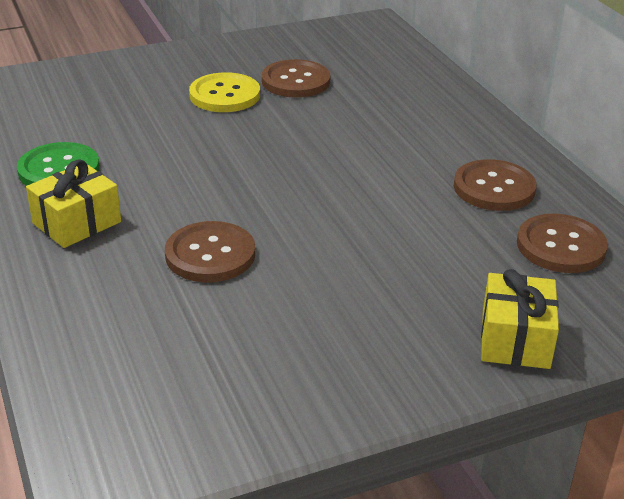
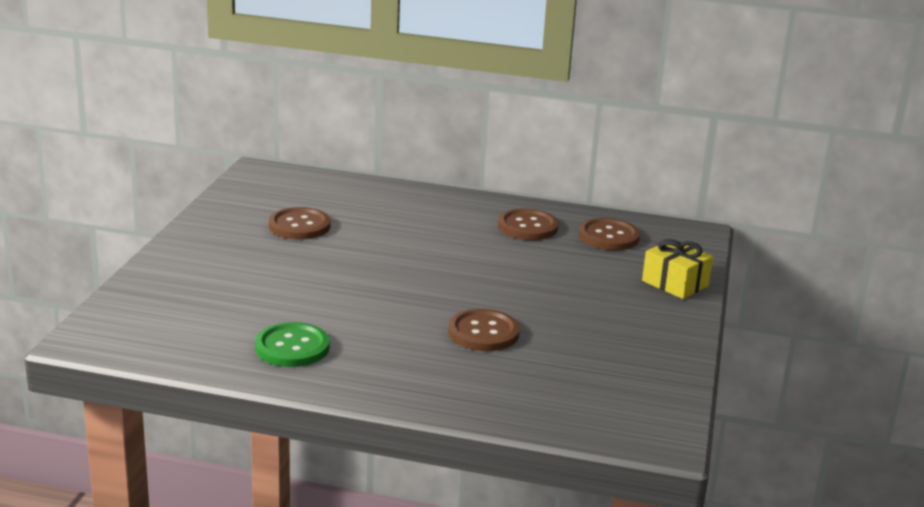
camera: 55 degrees left, 10 degrees down
yellow gift [26,159,121,248] -> none
yellow button [189,72,260,112] -> none

